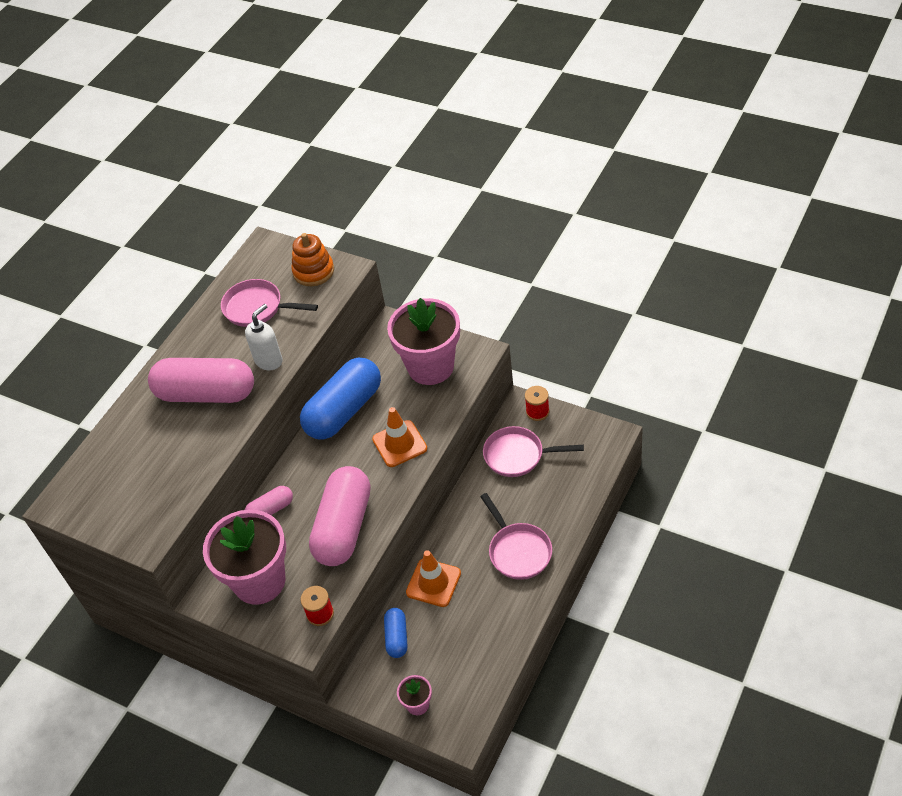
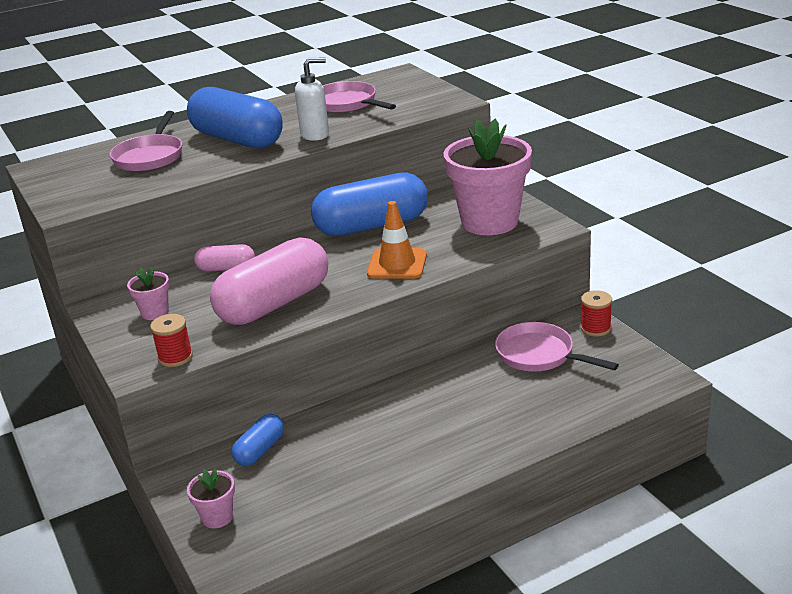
camera: 30 degrees right, 20 degrees down
pink capsule [148,358,254,403] -> blue capsule [187,87,283,149]
pink flower pot [203,509,286,605] -> pink flower pot [127,266,169,320], size x0.43
orange stacking toy [291,233,334,286] -> none
orange traffic cone [406,550,461,607] -> none
pink pan [480,493,552,580] -> pink pan moved to [109,111,182,172]

